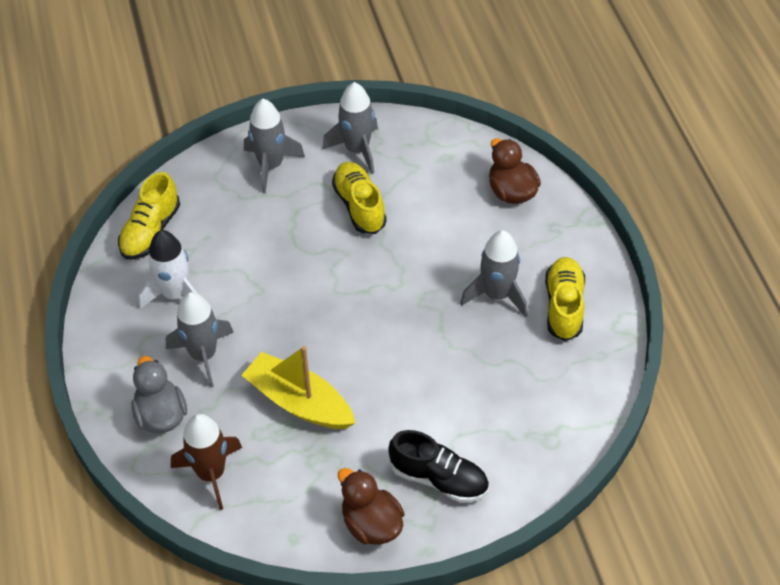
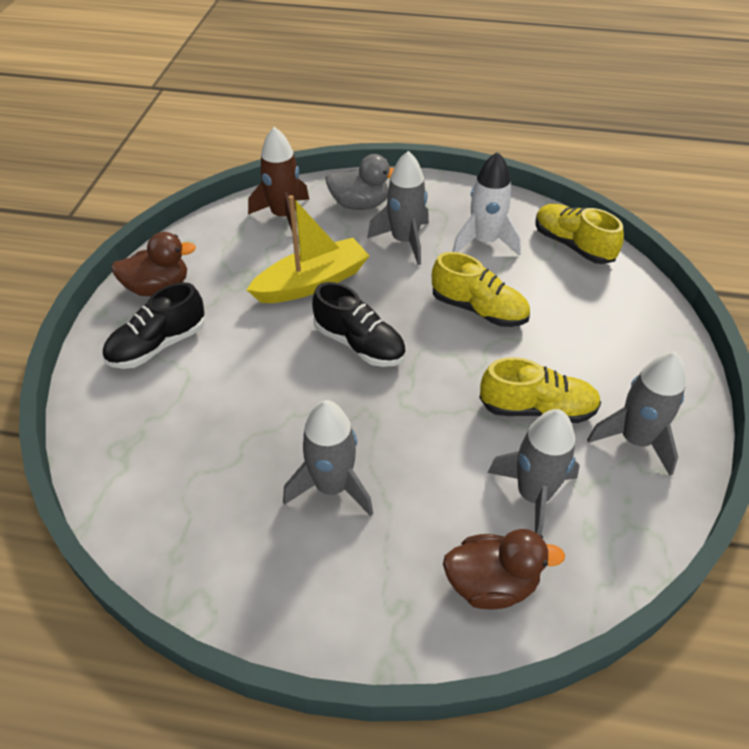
camera: 115 degrees right, 5 degrees down
grey rocket [244,99,305,193] -> grey rocket moved to [488,409,580,534]
yellow shoe [545,257,585,341] -> yellow shoe moved to [432,252,530,327]
none -> black shoe [312,282,406,367]

